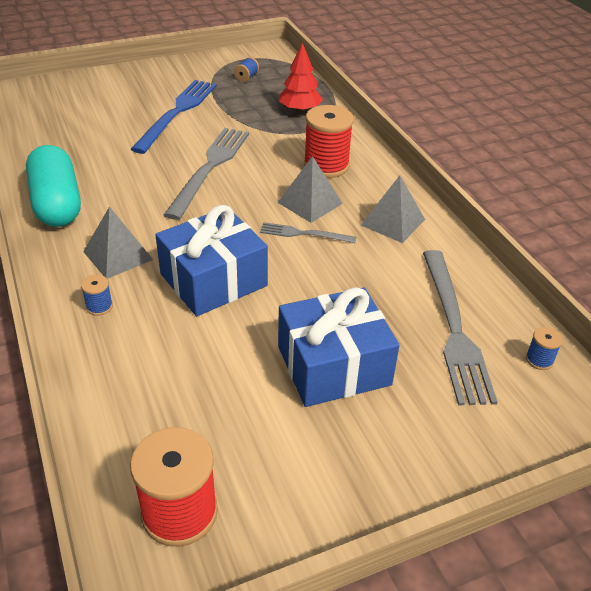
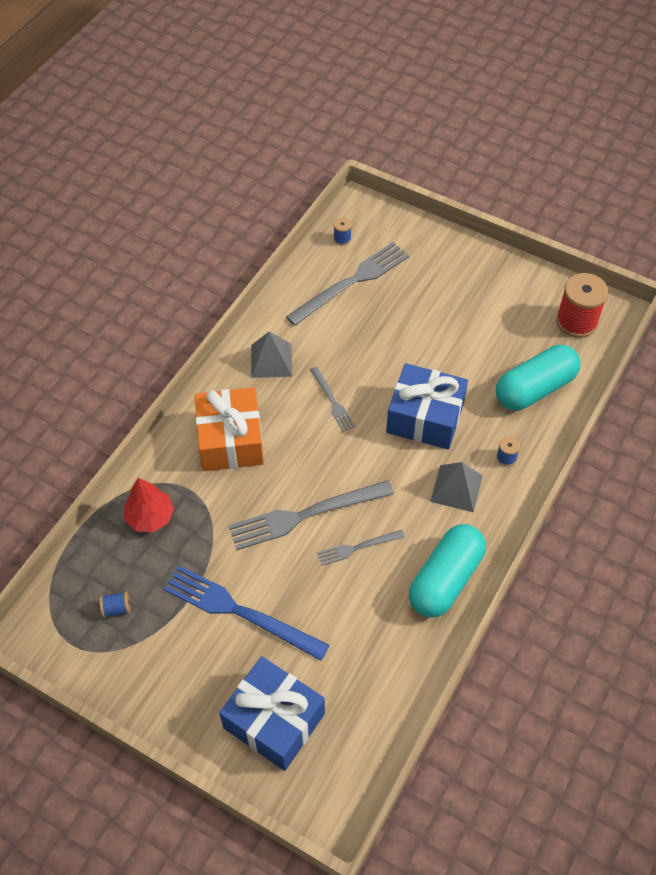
camera: 125 degrees left, 15 degrees up
blue fork [131,80,217,154] -> blue fork turned 45 degrees clockwise [164,566,330,661]
grey pyramid [277,156,343,223] -> none
blue gift [278,287,400,407] -> blue gift moved to [219,656,325,771]
red spool [304,105,354,178] -> orange gift [195,387,264,471]
none -> grey fork [317,530,405,566]
none -> turquoise capsule [496,345,580,410]

